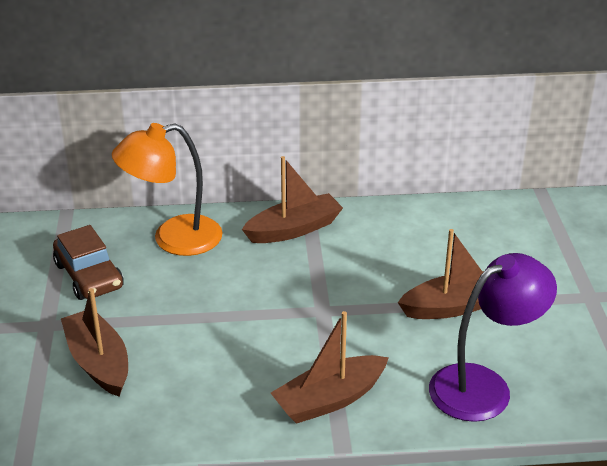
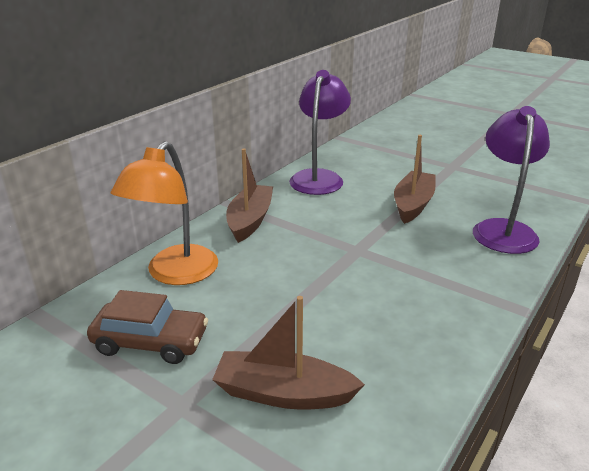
camera: 50 degrees left, 5 degrees down
brown boat [271,311,389,424] -> none
none -> purple lamp [289,70,351,195]

